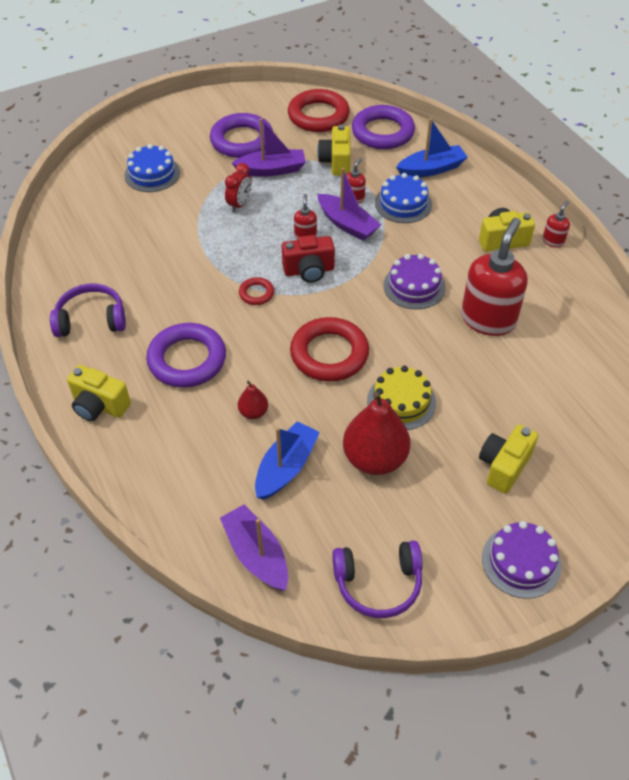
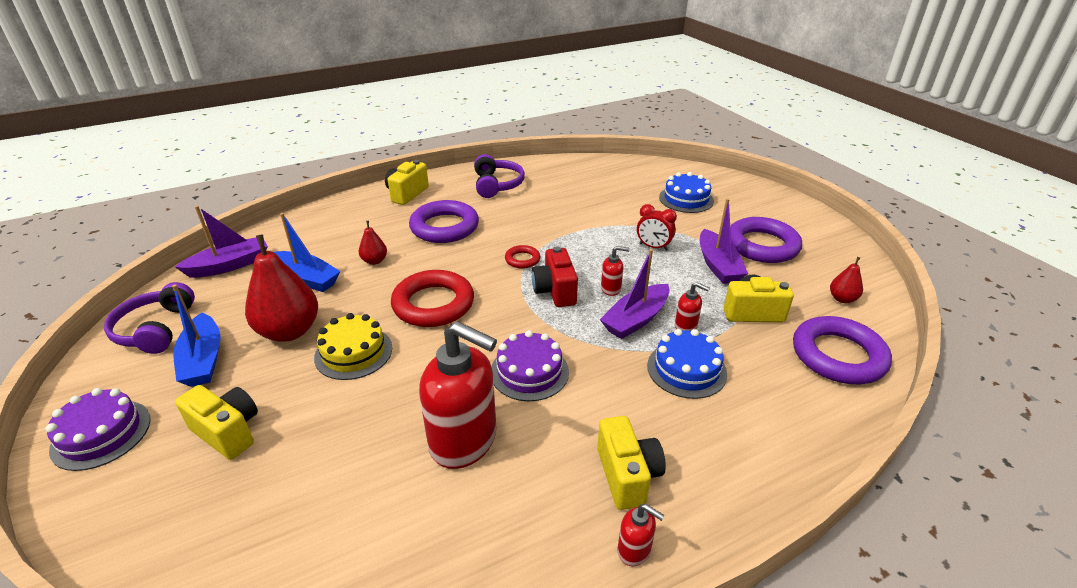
camera: 90 degrees right, 15 degrees down
red ring [288,89,350,132] -> red pear [830,257,863,303]
blue boat [396,118,467,177] -> blue boat moved to [172,284,221,387]

